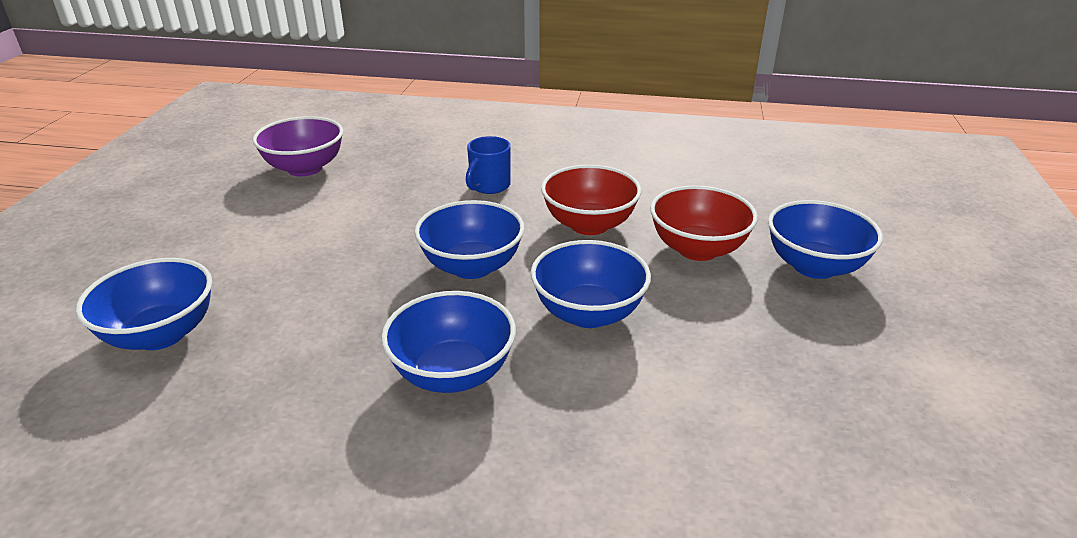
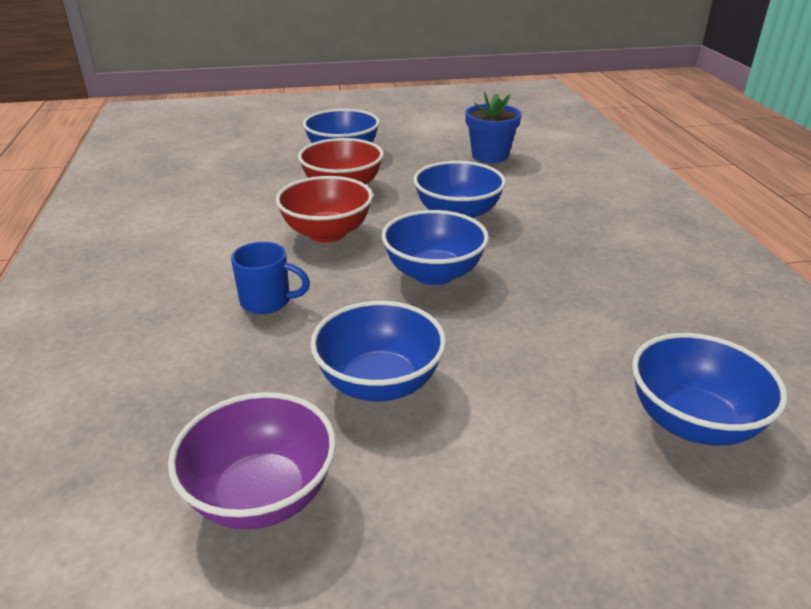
camera: 110 degrees left, 0 degrees up
blue bowl [381,291,516,393] -> blue bowl moved to [310,301,446,402]
none -> blue flower pot [465,91,522,163]

